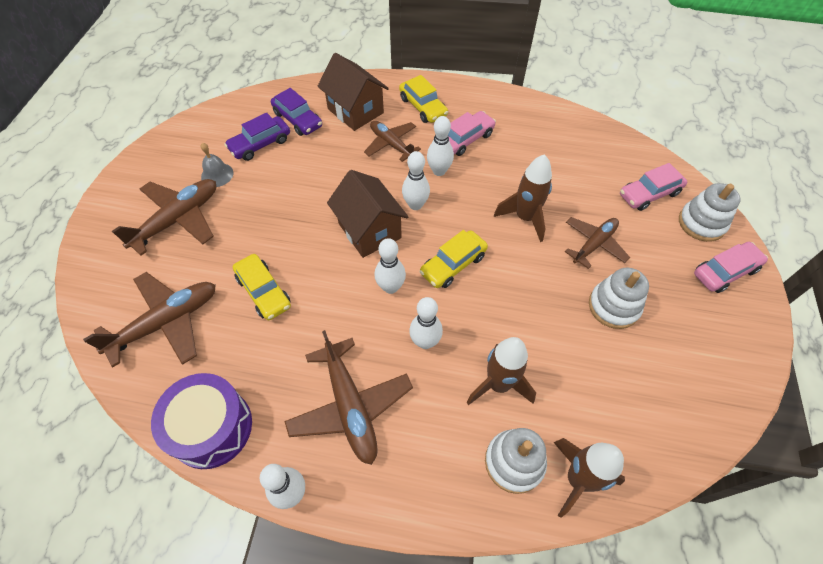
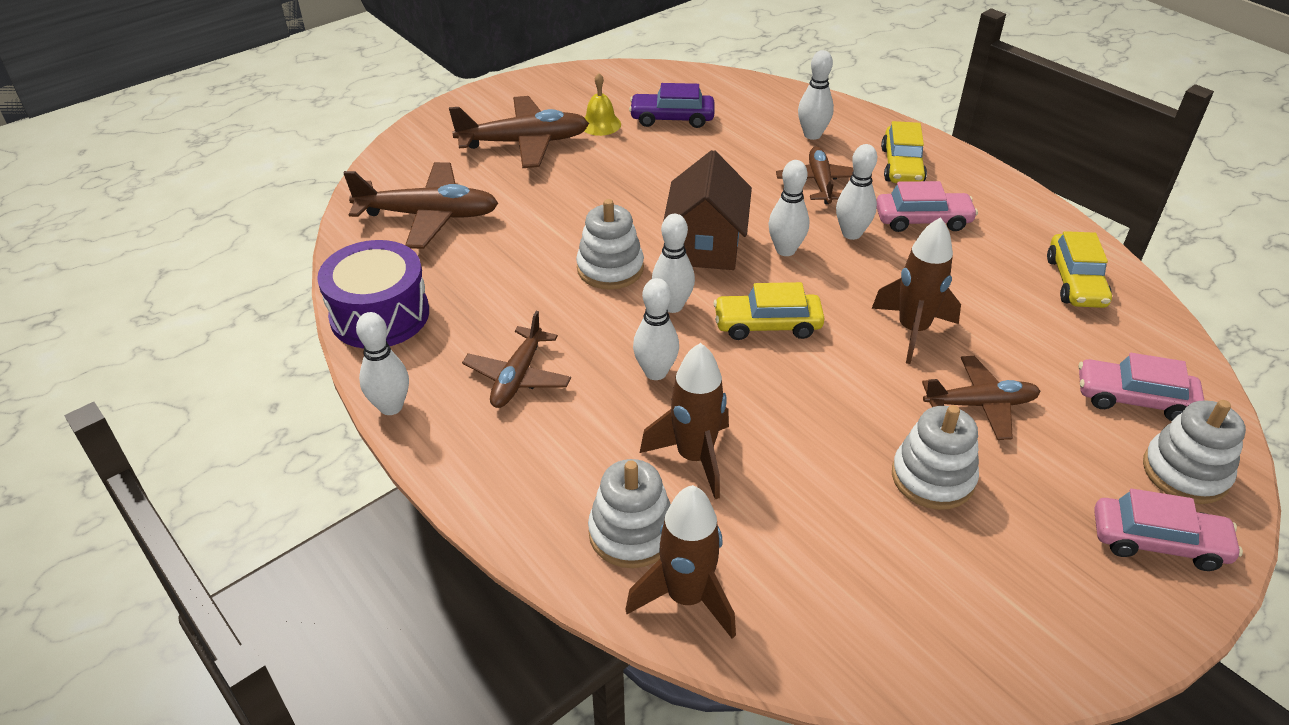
camera: 40 degrees right, 15 degrees down
grey bell [201,143,233,187] -> yellow bell [584,73,621,136]
yellow car [233,254,291,320] -> yellow car moved to [1047,231,1112,308]
purple car [271,88,322,136] -> none
brown plane [284,330,413,465] -> brown plane [462,311,571,408], size x0.66
brown house [317,53,389,131] -> white bowling pin [798,50,834,140]
none -> white stacking toy [576,199,644,290]

